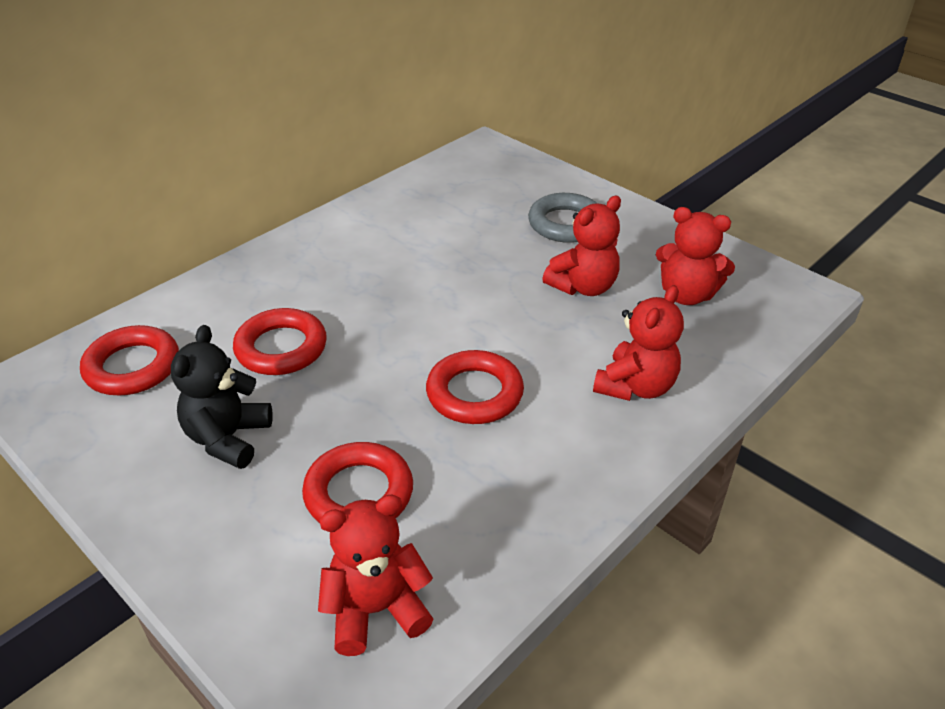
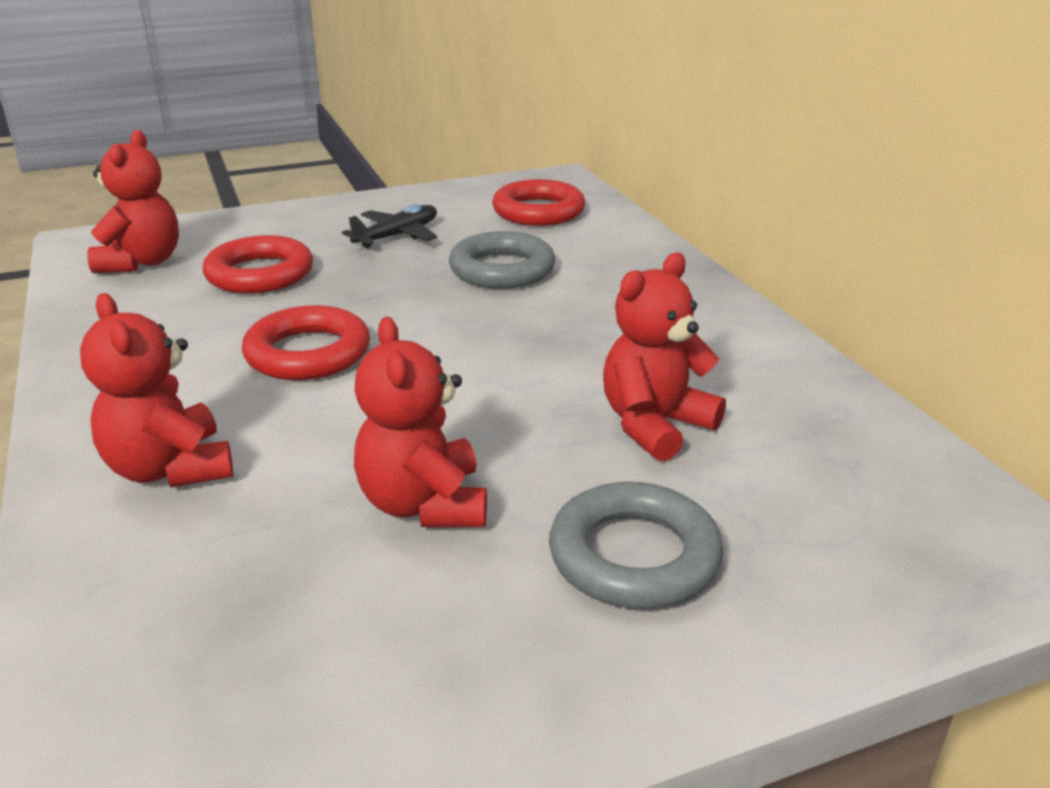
camera: 115 degrees right, 10 degrees down
black teddy bear [171,325,273,469] -> black plane [342,204,437,248]
red ring [233,308,327,375] -> grey ring [449,231,555,289]
red teddy bear [656,207,735,305] -> red teddy bear moved to [603,253,726,462]

